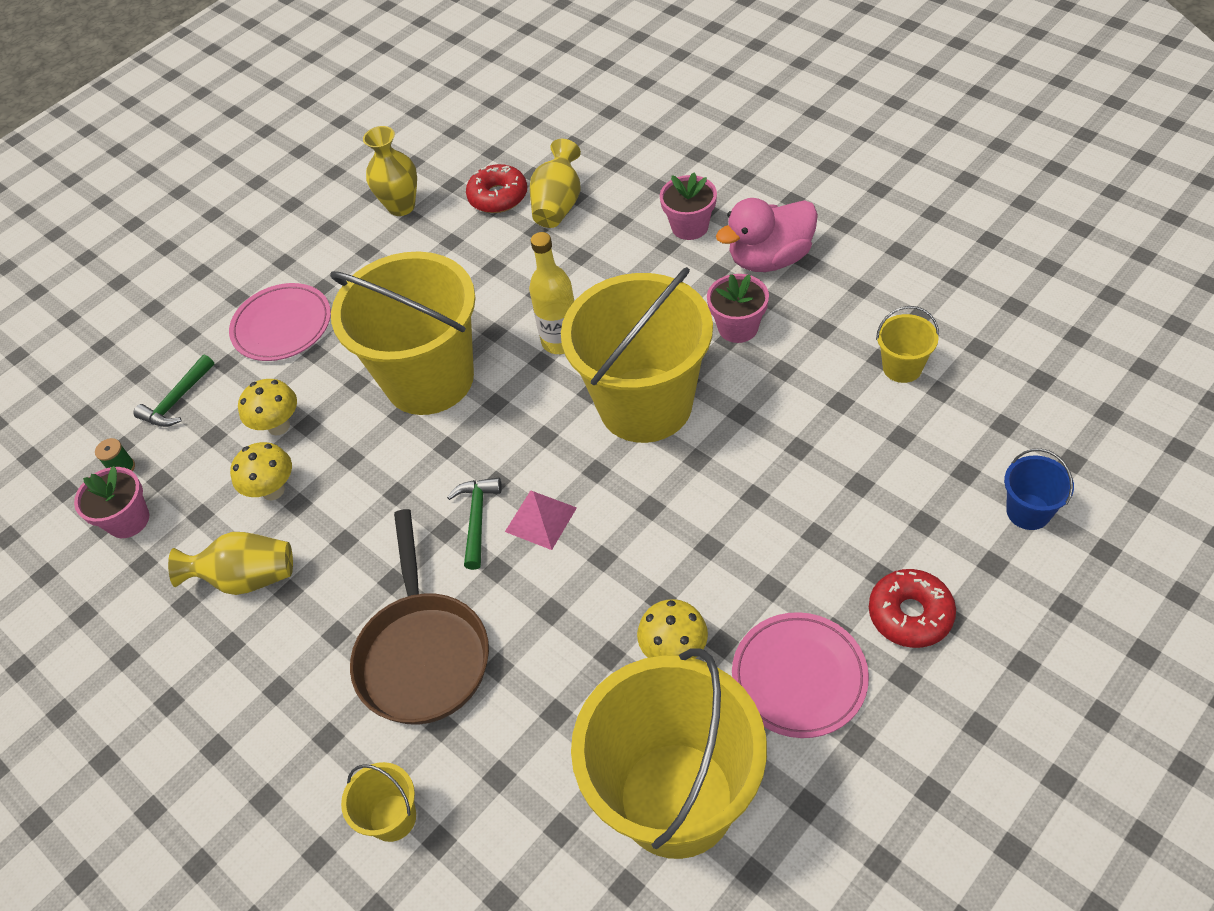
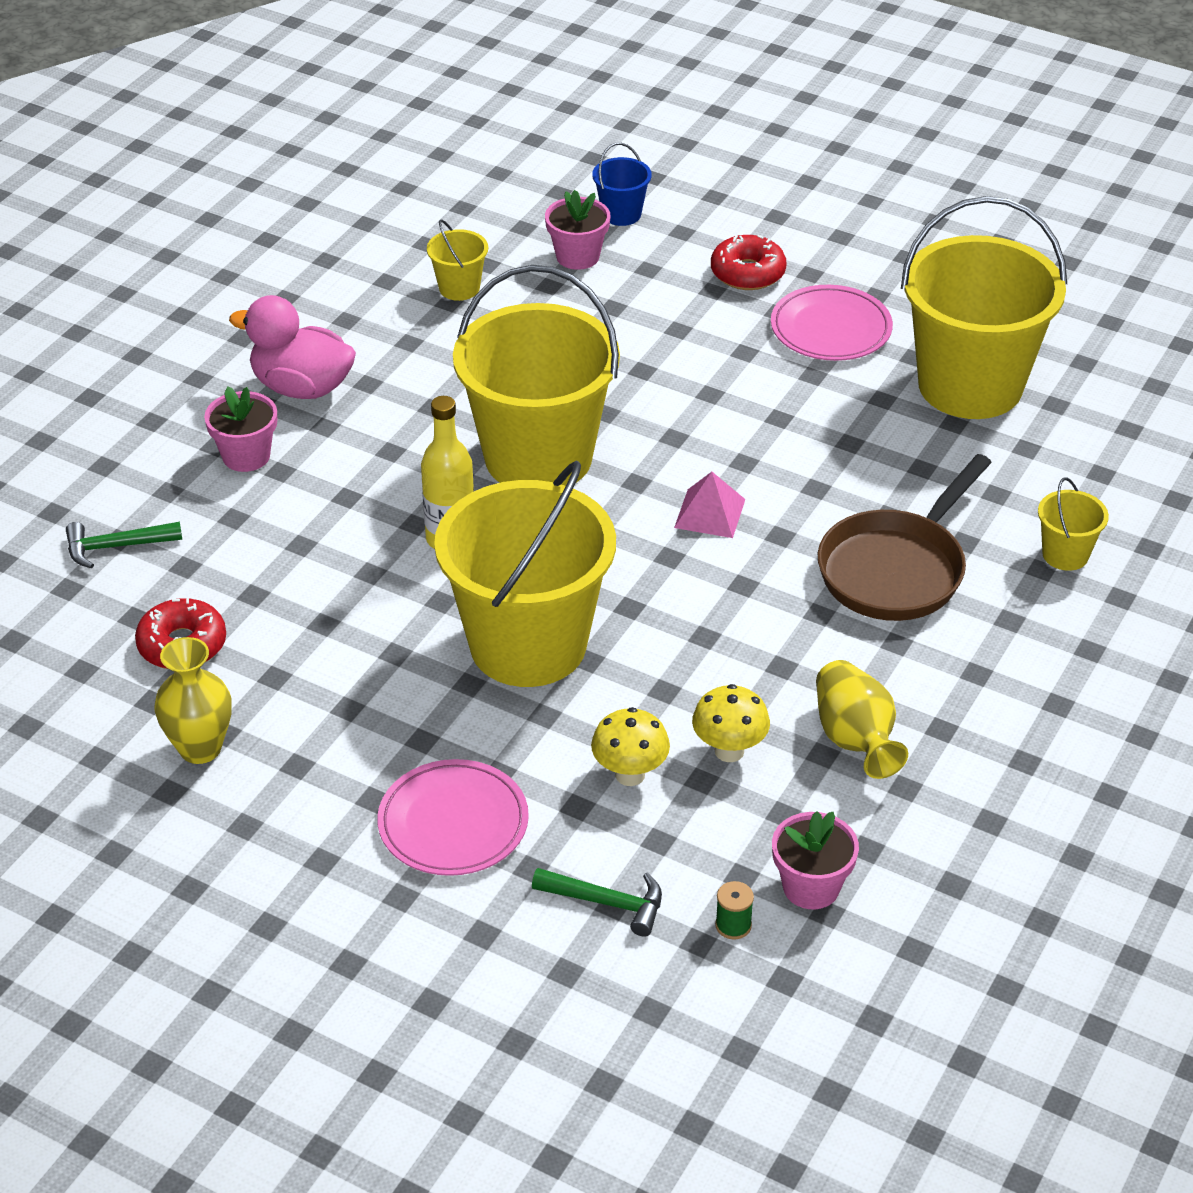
camera: 110 degrees left, 10 degrees down
brown pan [350,509,489,725] -> brown pan turned 150 degrees clockwise [818,454,992,621]
green hammer [447,477,502,570] -> green hammer moved to [66,522,182,568]
yellow vase [530,139,581,228] -> none
yellow mushroom [637,599,708,659] -> none
pink flower pot [707,274,769,343] -> pink flower pot moved to [545,190,610,270]
pink duck [716,198,818,272] -> pink duck turned 150 degrees clockwise [229,295,356,399]

